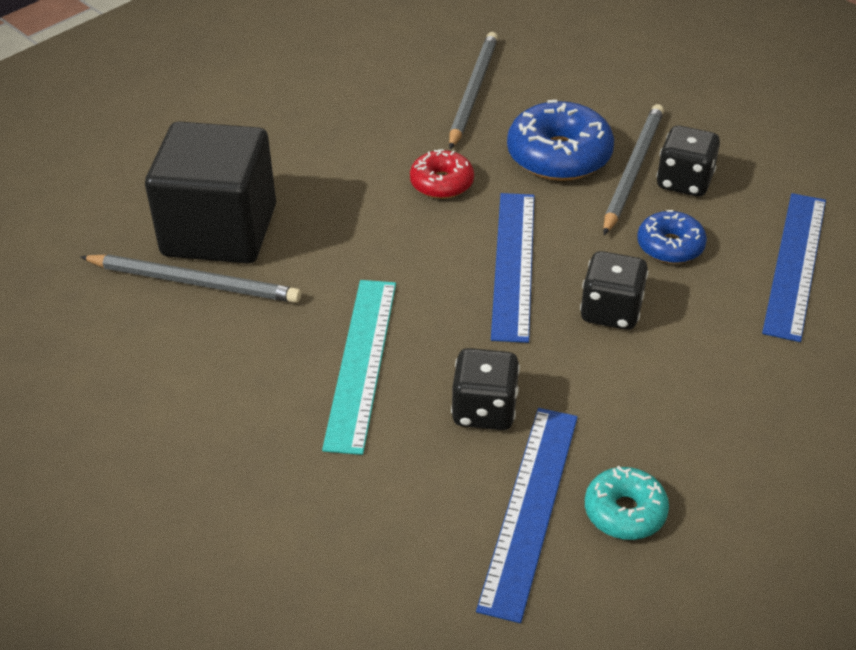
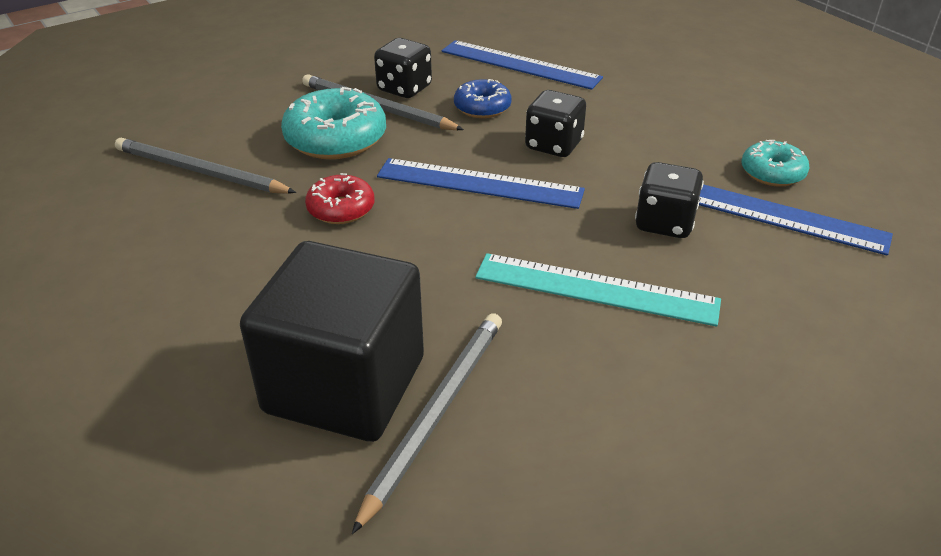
camera: 80 degrees left, 5 degrees down
blue donut [507,100,614,181] -> turquoise donut [281,87,386,159]

